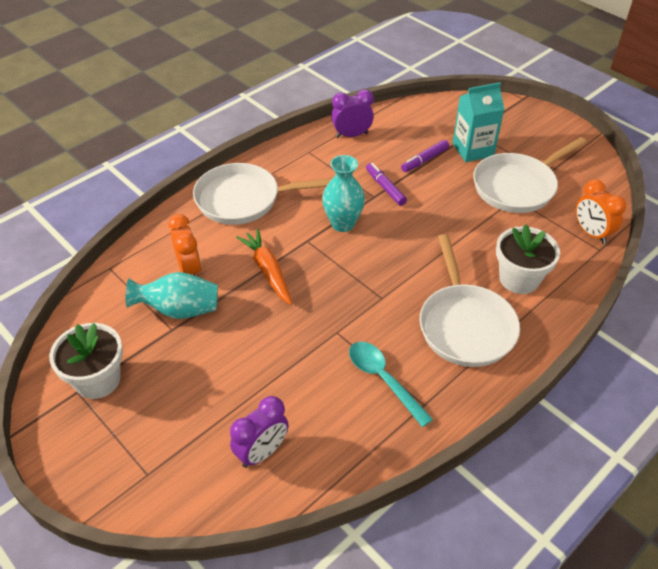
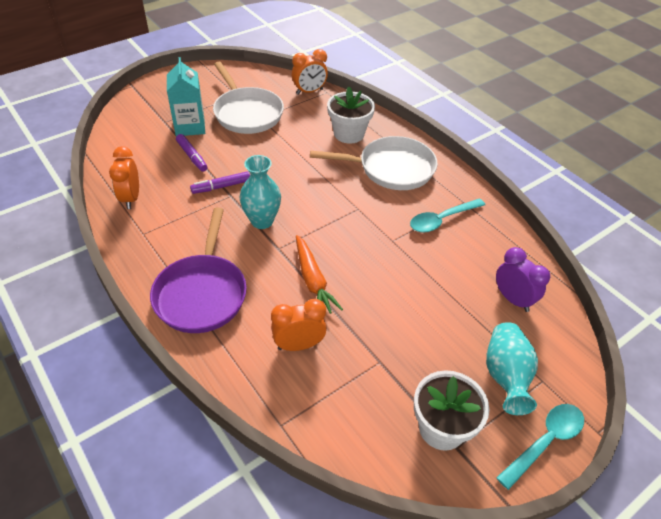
camera: 85 degrees left, 0 degrees up
turquoise vase [126,272,218,319] -> turquoise vase moved to [486,322,538,415]
white pan [193,163,333,225] -> purple pan [150,208,247,333]
orange carrot [236,229,292,305] -> orange carrot turned 90 degrees counterclockwise [296,235,343,314]
purple clock [331,89,374,138] -> orange clock [109,146,139,209]
none -> turquoise spoon [496,404,584,490]

